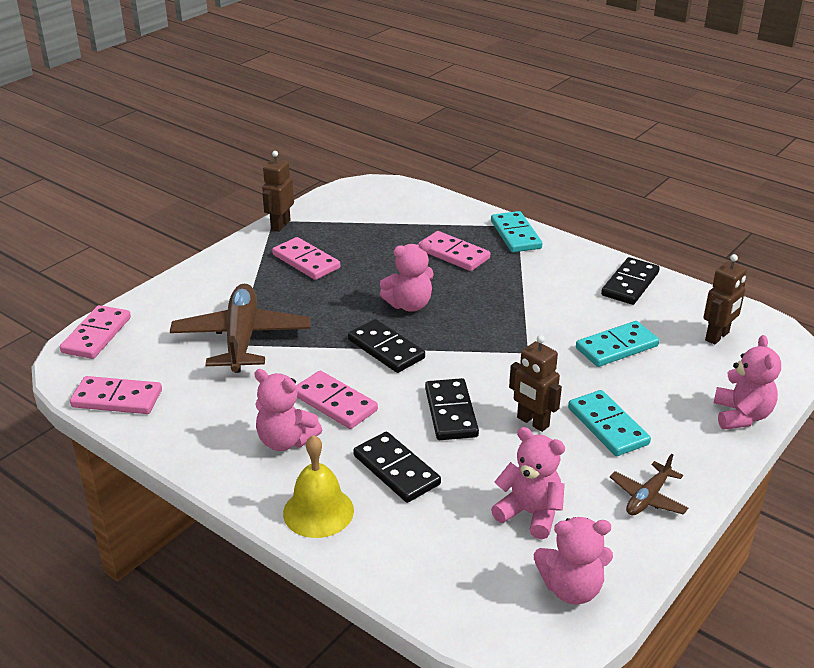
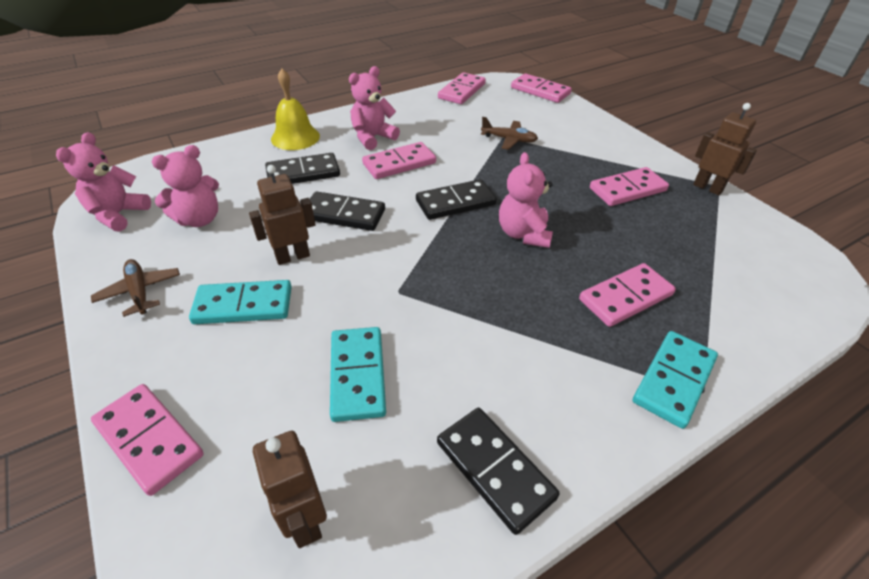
camera: 110 degrees right, 10 degrees up
brown plane [170,284,311,373] -> brown plane [481,117,538,150], size x0.49
turquoise domino [491,211,542,252] -> turquoise domino turned 60 degrees counterclockwise [633,331,718,429]
pink teddy bear [714,335,781,429] -> pink domino [91,384,204,496]

